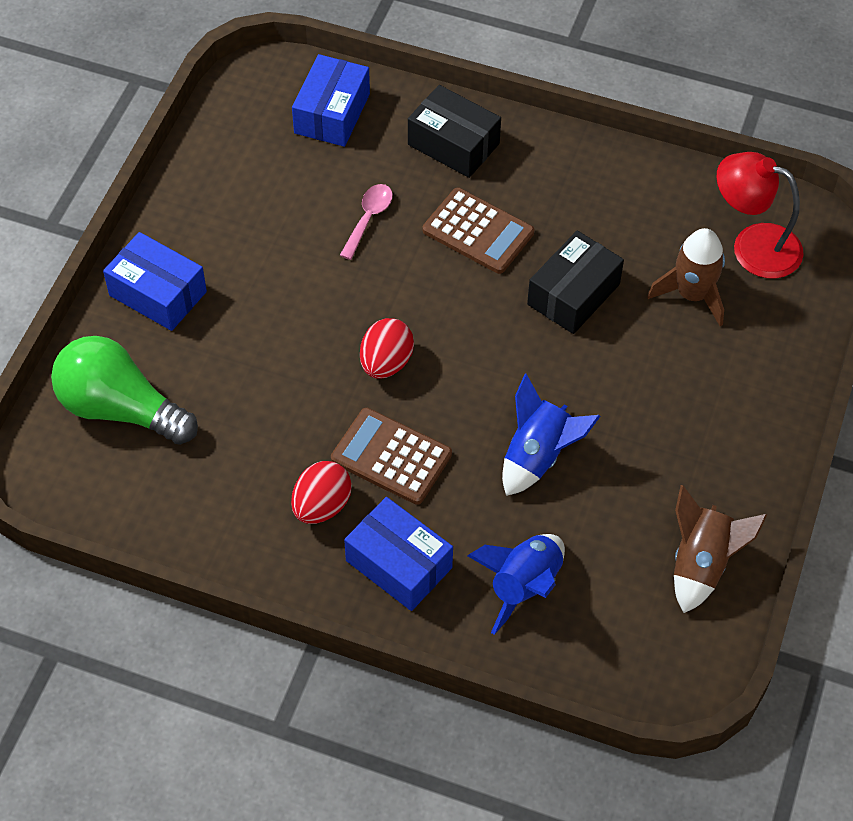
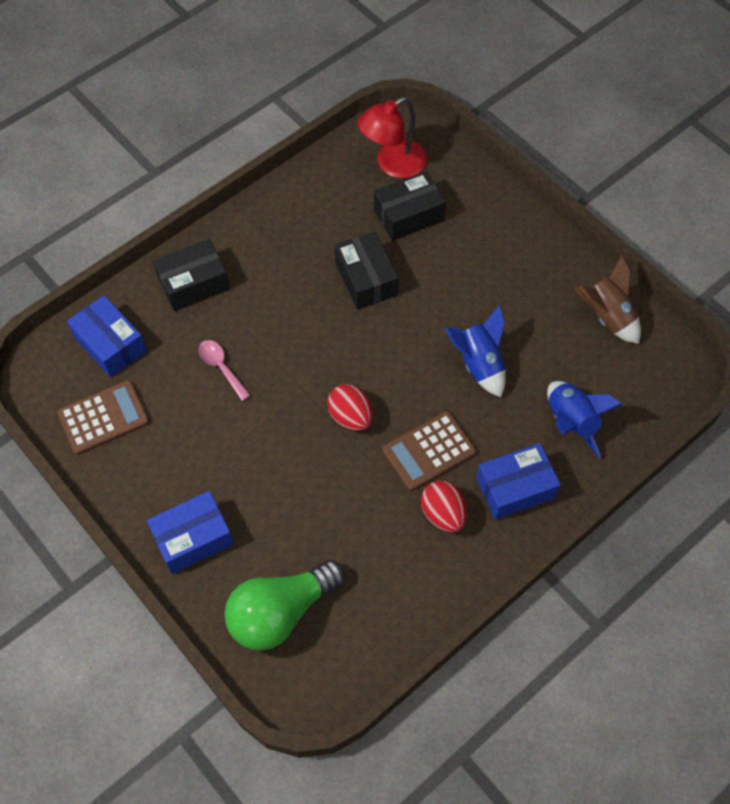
camera: 60 degrees left, 5 degrees up
brown calculator [423,188,534,274] -> brown calculator moved to [57,380,149,455]
brown rocket [647,228,725,326] -> black box [374,171,446,241]

